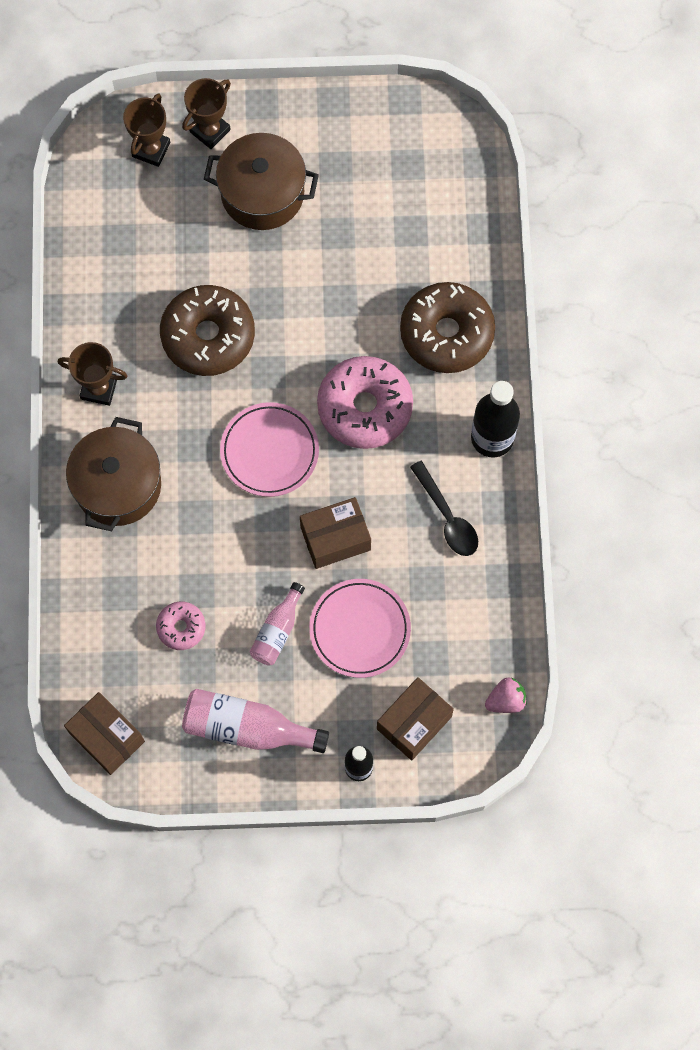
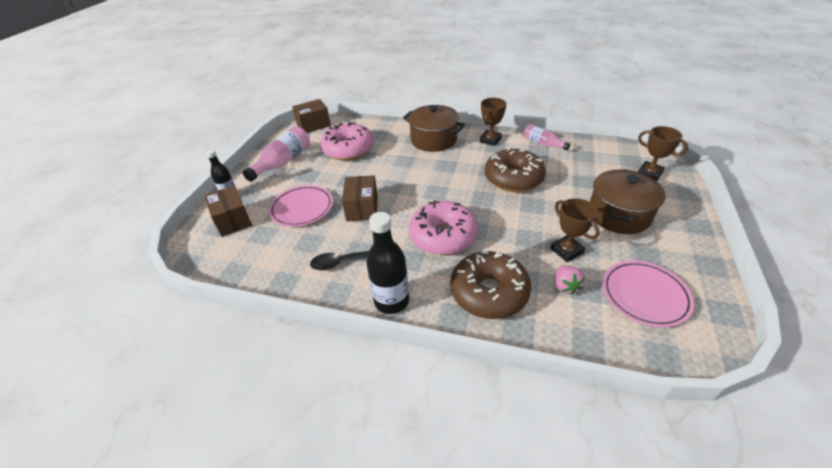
camera: 110 degrees right, 30 degrees down
pink donut [156,602,205,650] -> pink donut [321,122,374,160], size x2.00
brown trophy [182,78,231,149] -> brown trophy moved to [551,198,600,262]
pink plate [220,402,319,497] -> pink plate moved to [603,261,694,327]
pink bottle [250,582,305,666] -> pink bottle moved to [523,124,570,150]
pink strawberry [485,678,527,713] -> pink strawberry moved to [555,265,585,295]

